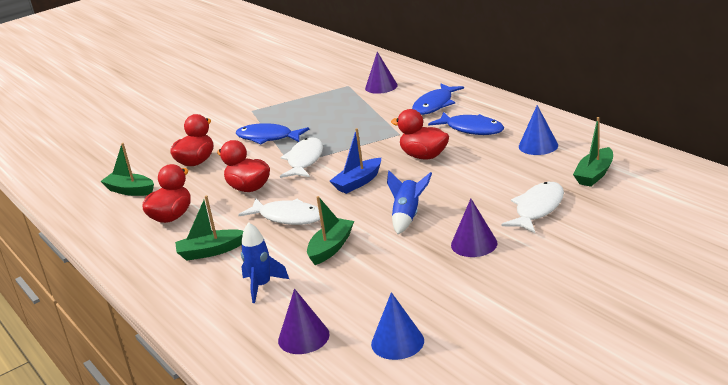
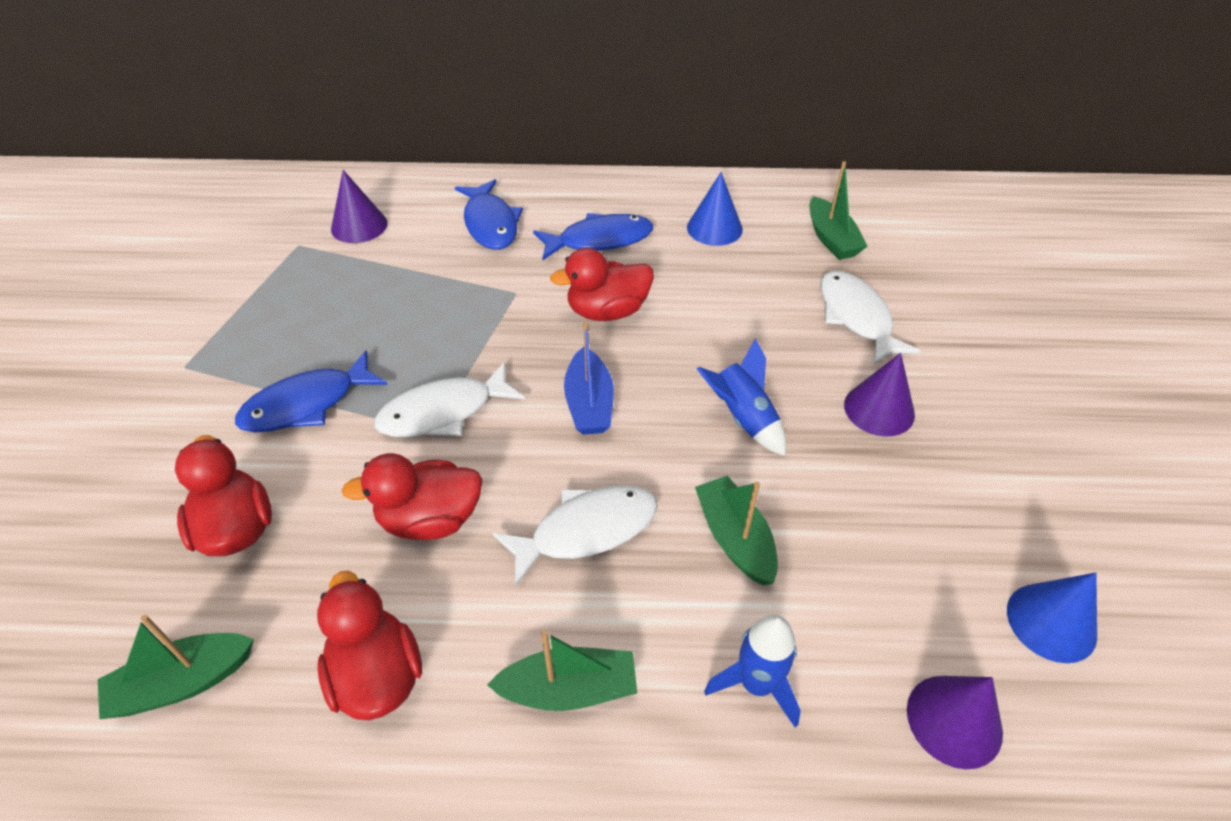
camera: 55 degrees left, 20 degrees up
green boat [175,195,243,261] -> green boat turned 120 degrees counterclockwise [487,631,637,711]
white fish [280,137,323,178] -> white fish turned 75 degrees counterclockwise [374,362,525,437]

